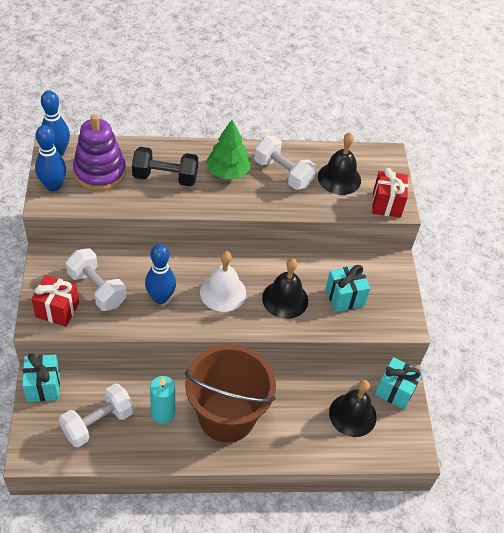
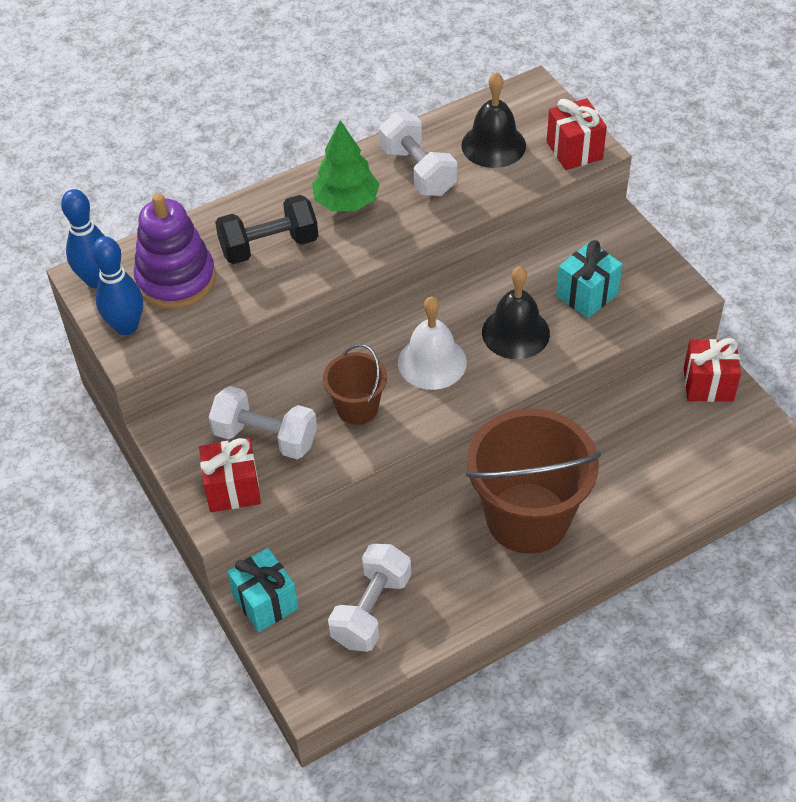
camera: 20 degrees left, 0 degrees up
blue bowling pin [145,244,176,304] -> brown bucket [323,344,387,425]
turquoise candle [150,376,175,424] -> none
white dumbbell [254,136,316,190] -> white dumbbell turned 45 degrees clockwise [379,112,457,196]
black bell [329,380,377,437] -> none
turquoise gift [375,357,423,410] -> red gift [684,338,741,402]

